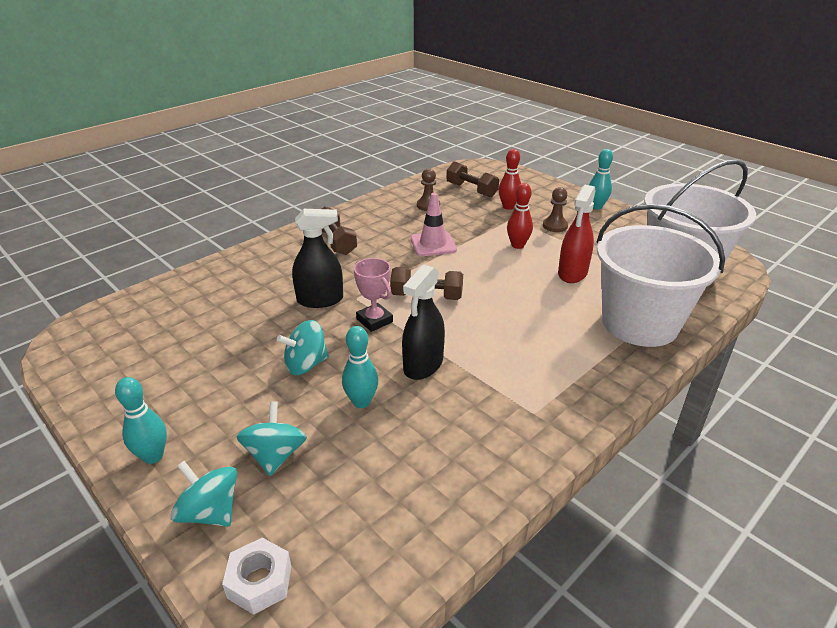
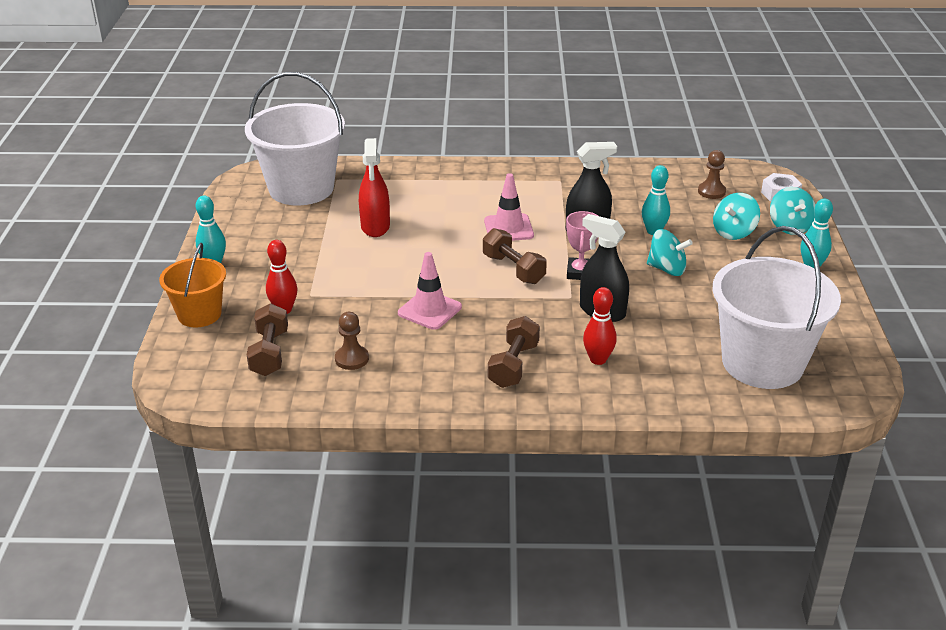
camera: 135 degrees left, 0 degrees up
red bowling pin [507,183,533,249] -> red bowling pin moved to [583,287,617,365]
brown pawn [543,187,568,232] -> brown pawn moved to [698,150,726,199]
red spray bottle [558,185,595,283] -> red spray bottle turned 105 degrees clockwise [359,138,390,237]
white bucket [596,204,725,347] -> white bucket moved to [712,226,841,389]
none -> orange bucket [159,243,226,327]
none -> pink traffic cone [484,173,534,241]

